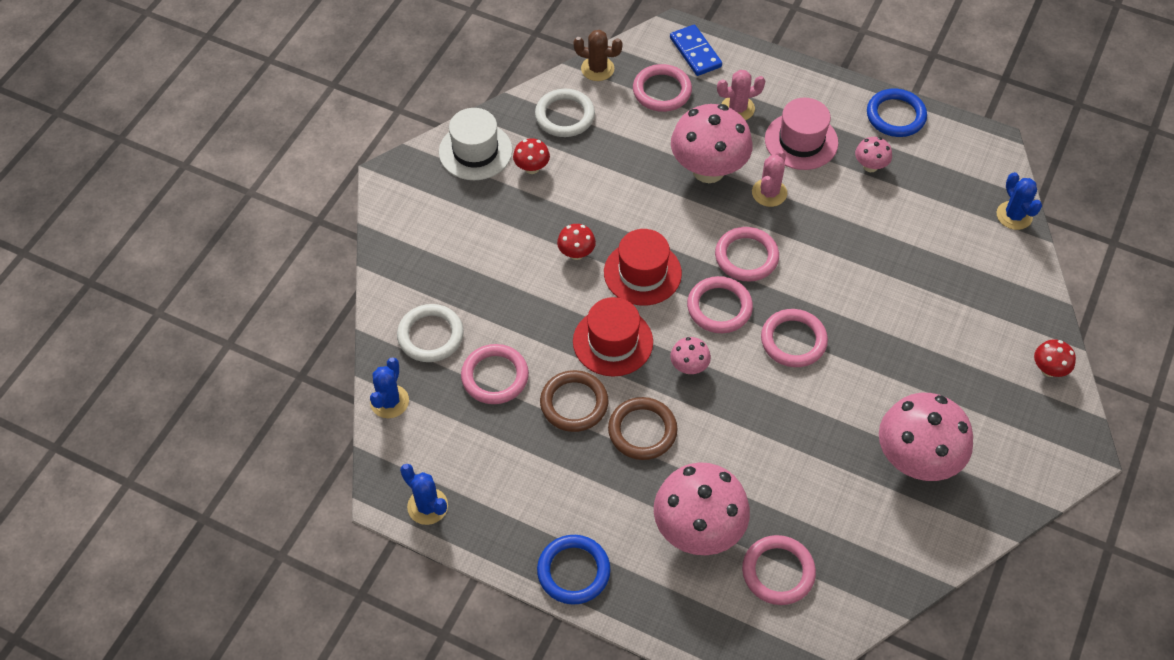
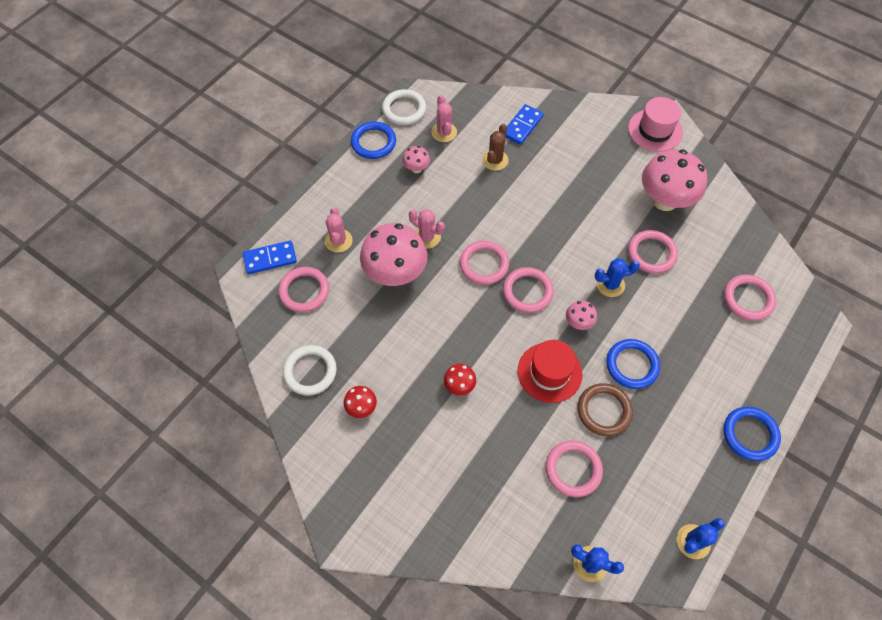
camera: 80 degrees left, 5 degrees up
white ring [397,304,464,362] -> white ring moved to [382,89,426,125]
white hat [439,108,513,180] -> none
brown cactus [574,30,623,81] -> brown cactus moved to [482,124,508,171]
red hat [604,229,682,306] -> none
brown ring [608,397,678,460] -> blue ring [606,339,660,389]
pink mushroom [654,462,750,555] -> none
pink ring [761,309,828,367] -> pink ring moved to [628,230,678,274]
pink hat [765,98,838,170] -> pink hat moved to [628,97,683,152]
blue cactus [997,172,1042,230] -> blue cactus moved to [595,258,640,297]
red mushroom [1034,339,1076,377] -> none
none -> pink cactus [431,95,457,142]
none -> blue domino [506,104,544,145]

